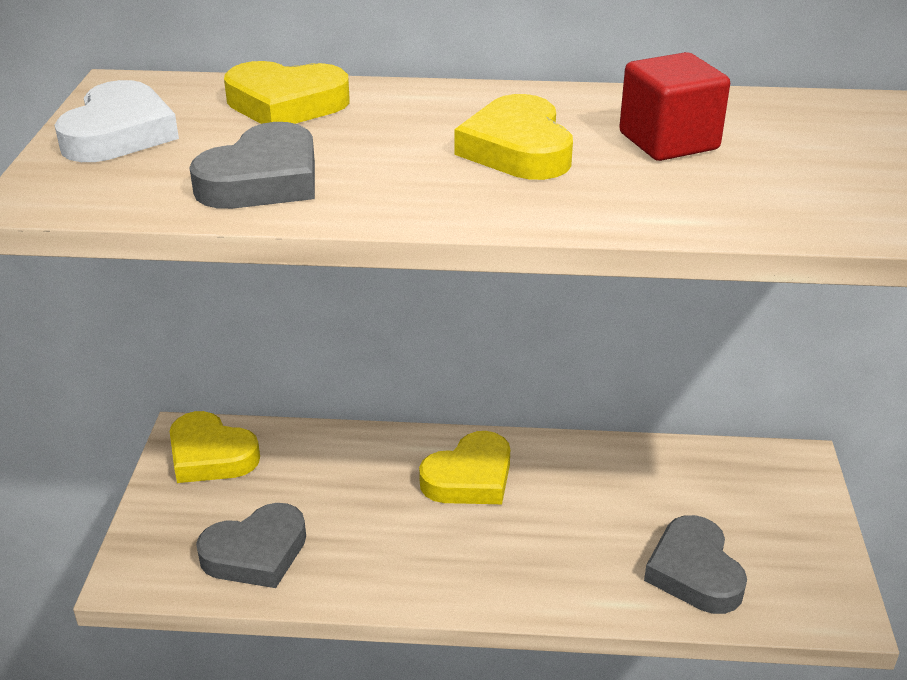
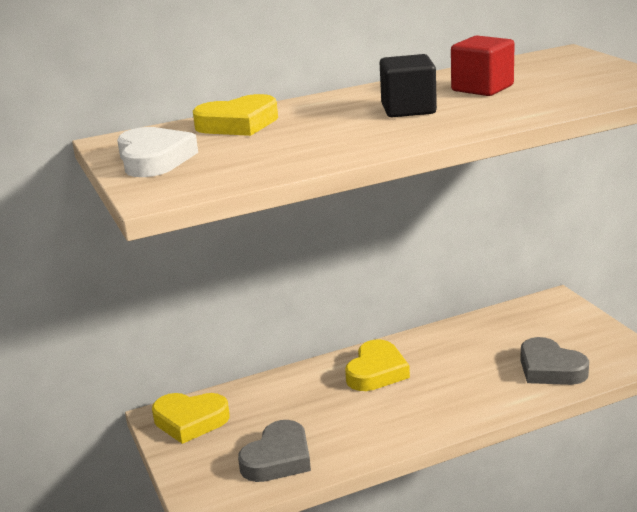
camera: 25 degrees left, 10 degrees down
grey heart [189,122,315,209] -> none
yellow heart [455,94,573,180] -> black cube [380,54,437,117]

